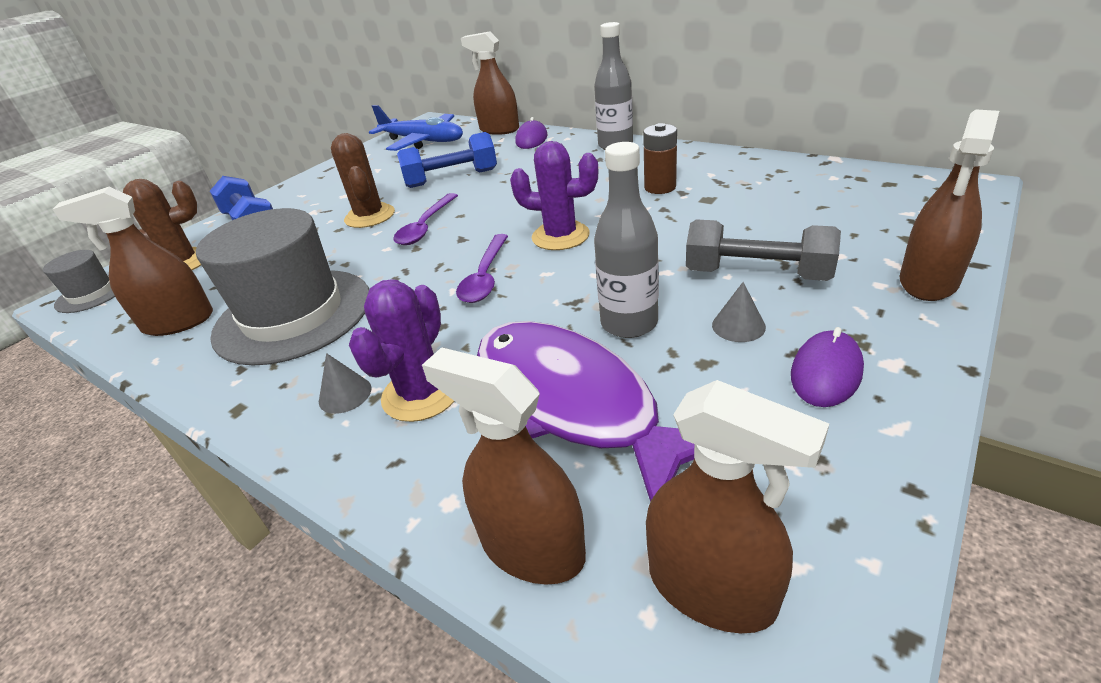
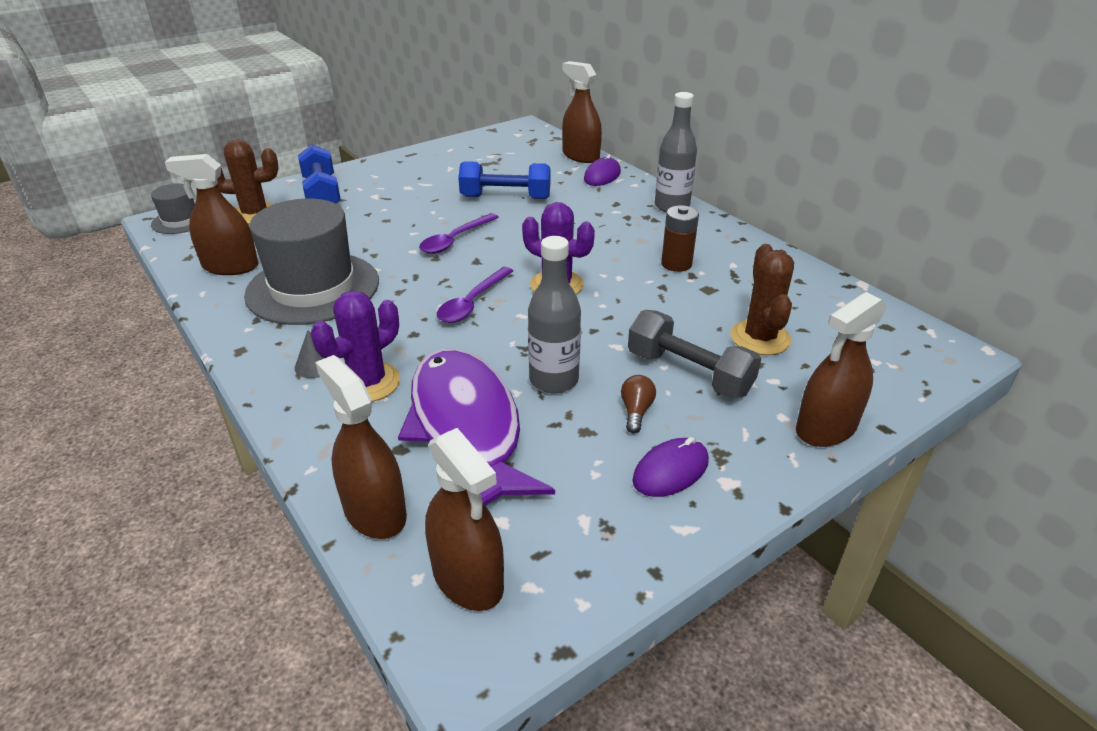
camera: 15 degrees right, 0 degrees up
brown cactus [331,133,395,228] -> brown cactus moved to [730,244,794,355]
blue plane [369,105,463,151] -> none
grey cone [712,282,766,342] -> brown light bulb [621,375,656,433]

